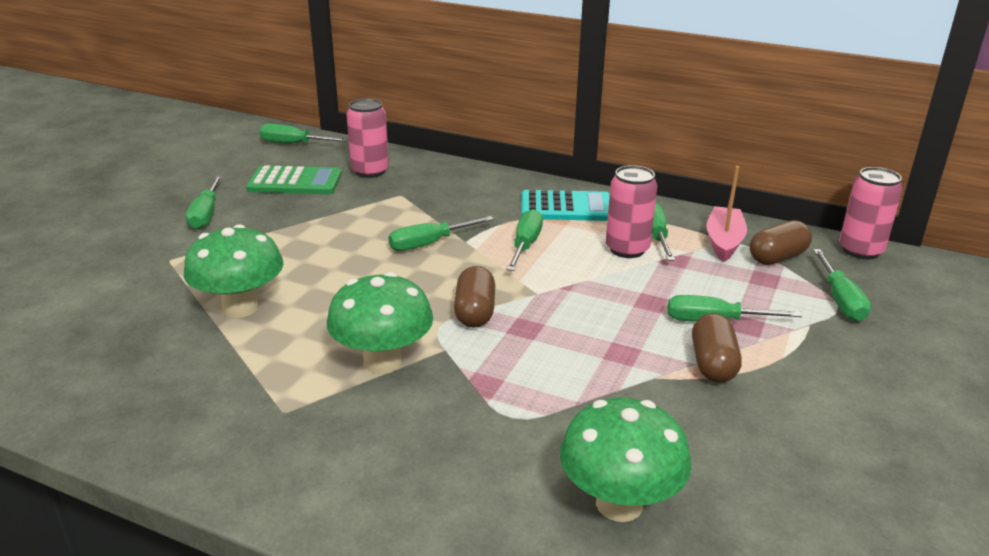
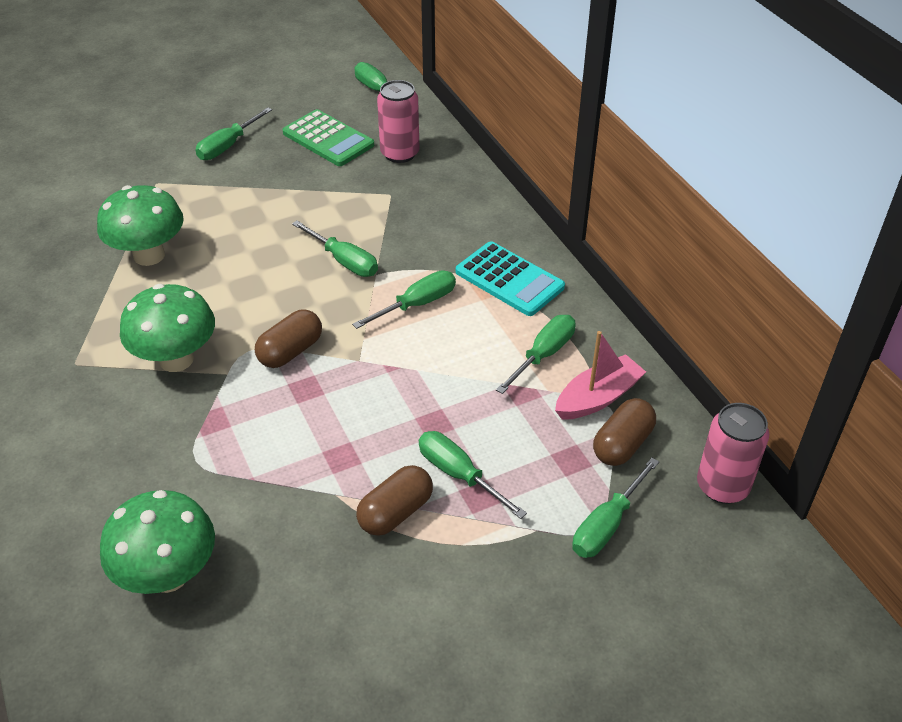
camera: 40 degrees right, 15 degrees up
green screwdriver [388,216,494,251] -> green screwdriver turned 150 degrees counterclockwise [292,221,378,277]
pink can [606,165,657,258] -> none
brown capsule [750,220,812,265] -> brown capsule turned 60 degrees counterclockwise [593,398,656,466]

